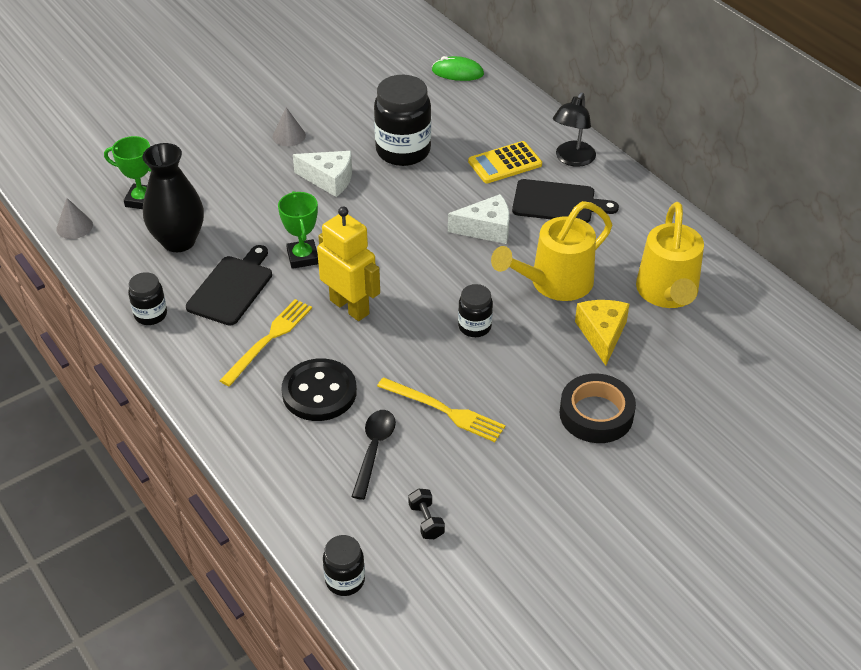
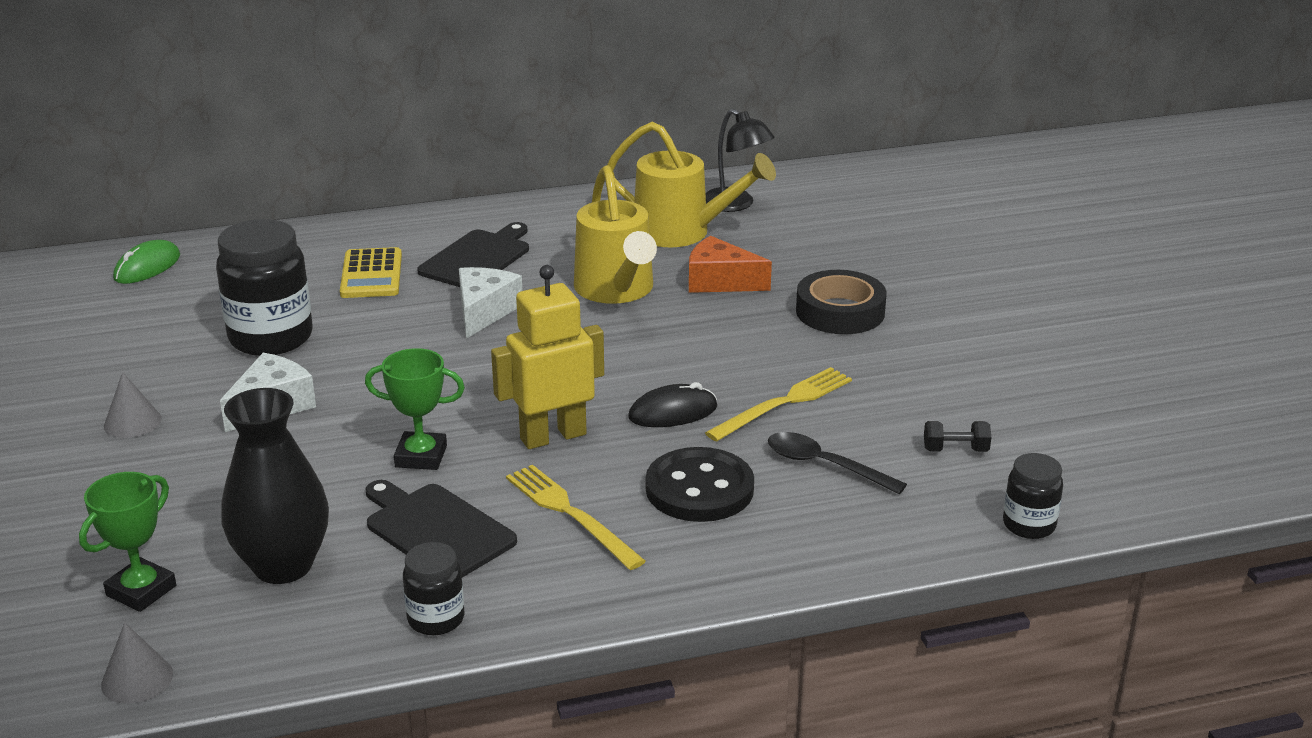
camera: 70 degrees left, 15 degrees down
black jar [458,284,493,337] -> none
black lamp [553,92,596,167] -> black lamp moved to [706,109,774,212]
yellow cheese [575,300,629,366] -> orange cheese [689,236,772,293]
none -> black mouse [628,382,717,427]

